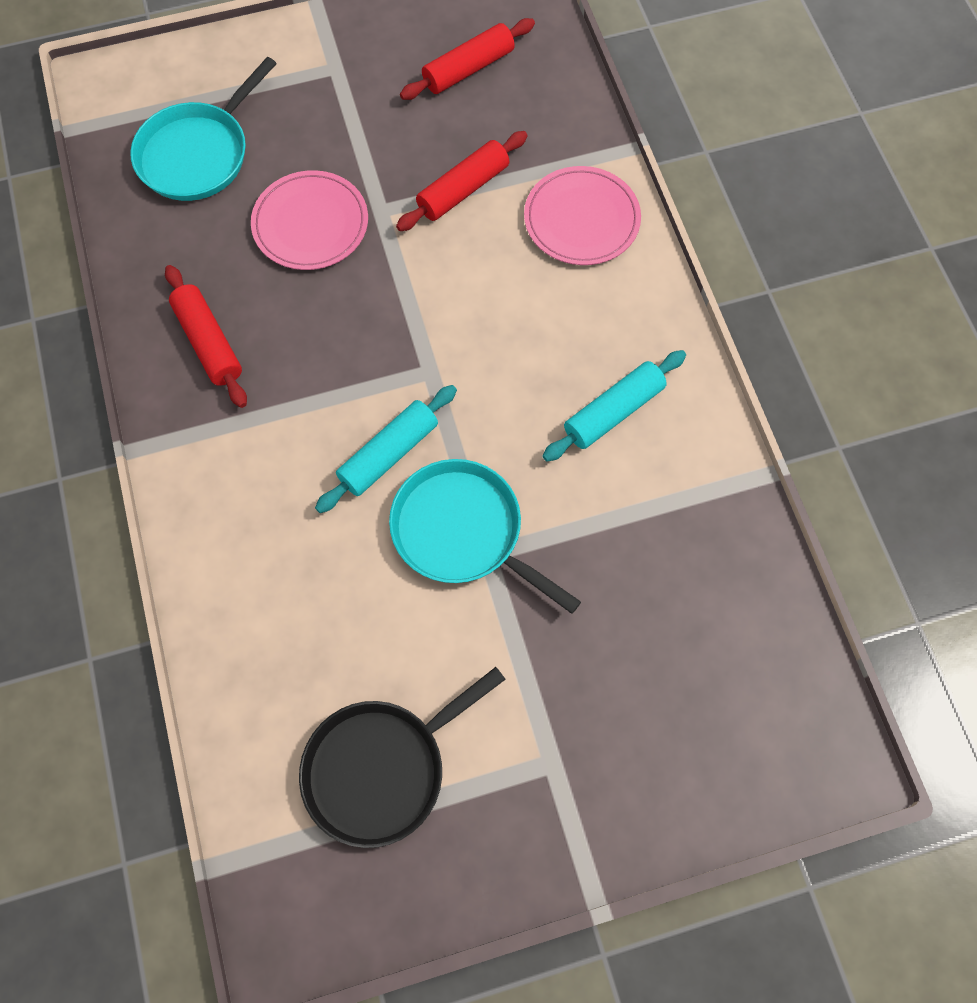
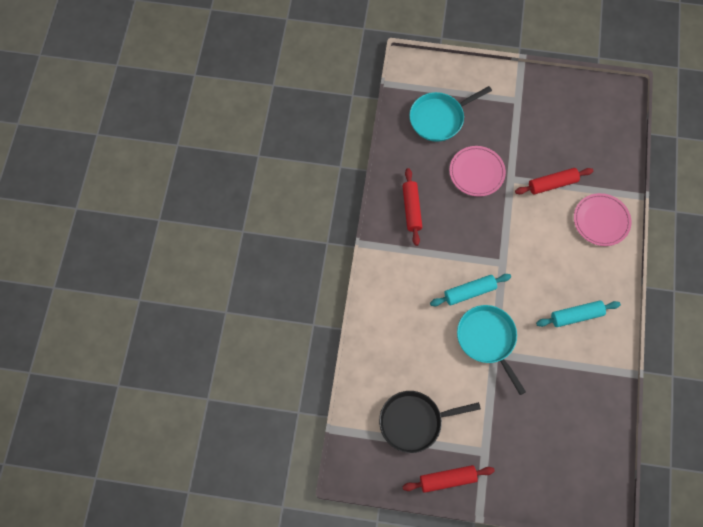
camera: 25 degrees right, 0 degrees up
red rolling pin [400,18,535,100] -> red rolling pin moved to [402,465,495,493]

